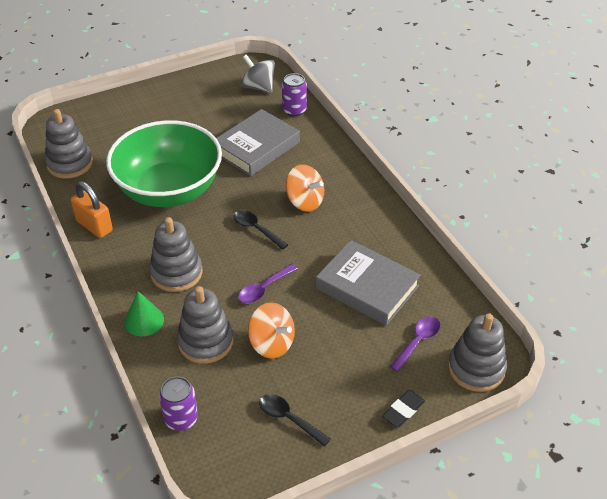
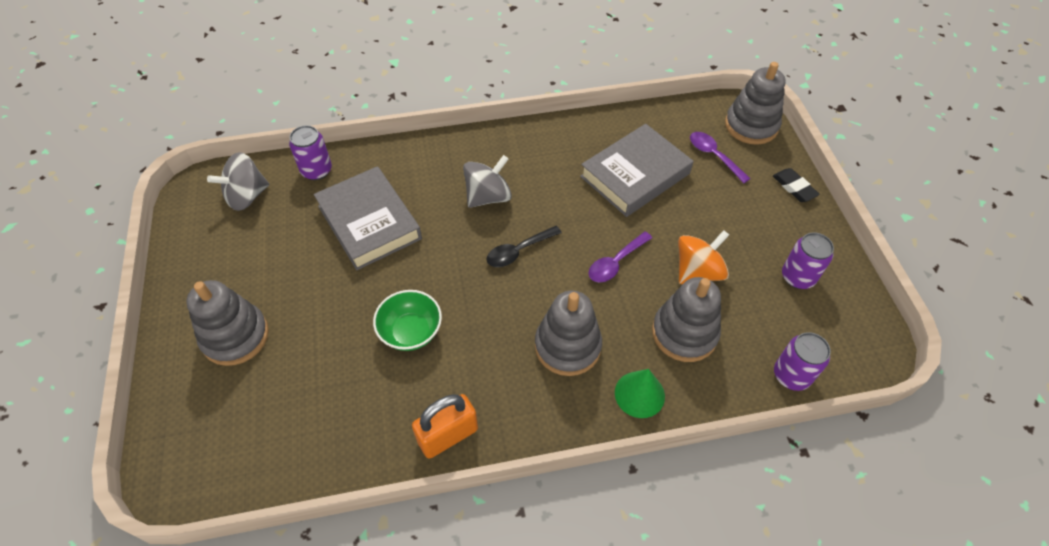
camera: 75 degrees left, 10 degrees up
grey stacking toy [45,109,93,179] -> grey stacking toy moved to [186,280,269,366]
green bowl [106,120,222,207] -> green bowl [373,290,442,351], size x0.43
purple spoon [238,264,298,303] -> purple spoon turned 75 degrees clockwise [589,232,652,283]
black spoon [259,394,331,447] -> purple can [782,233,834,289]
orange spinning top [286,164,324,212] -> grey spinning top [463,155,512,208]

